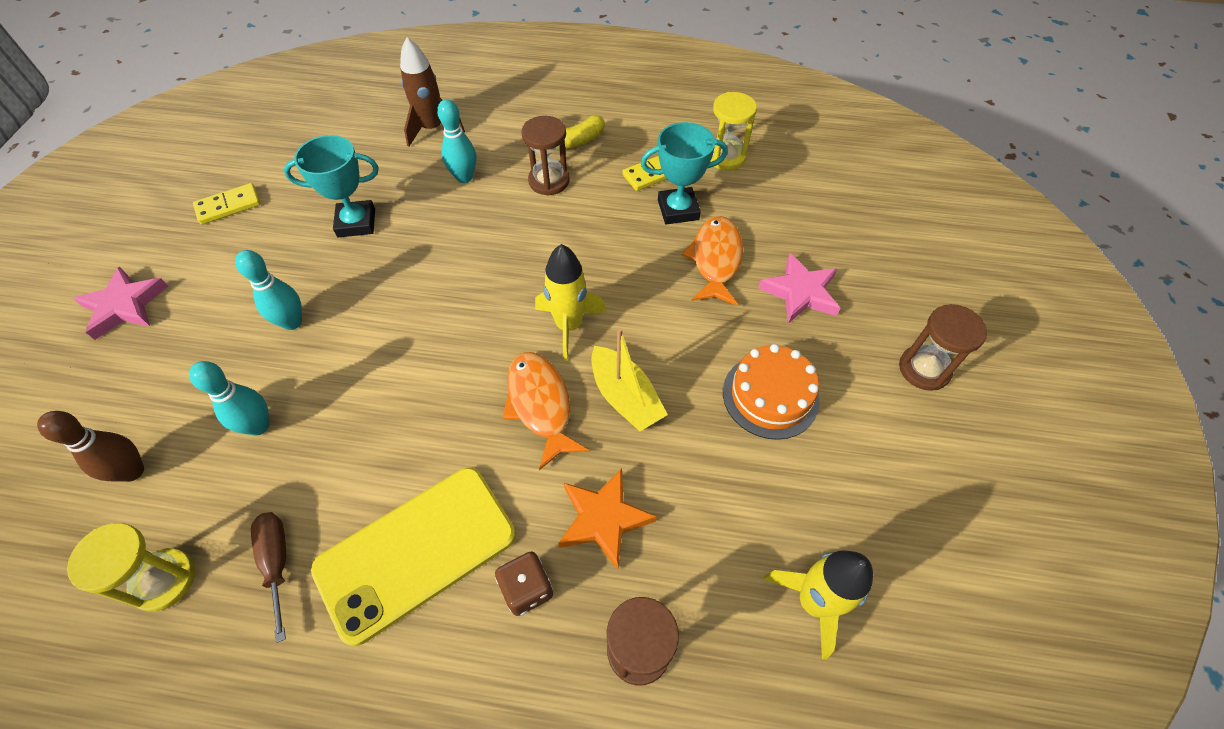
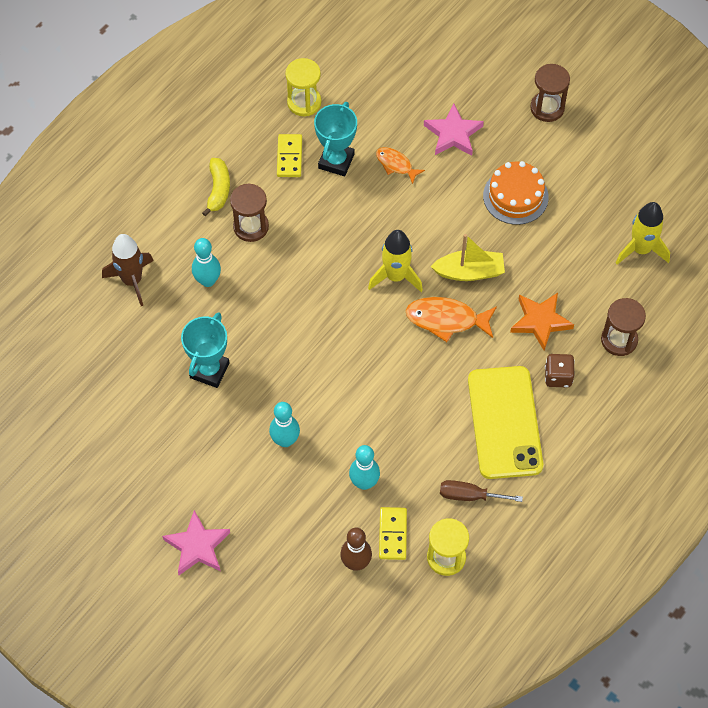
camera: 60 degrees left, 5 degrees up
yellow domino [193,183,261,224] -> yellow domino moved to [379,507,407,560]
orange fish [682,216,743,306] -> orange fish [376,147,425,184], size x0.61

